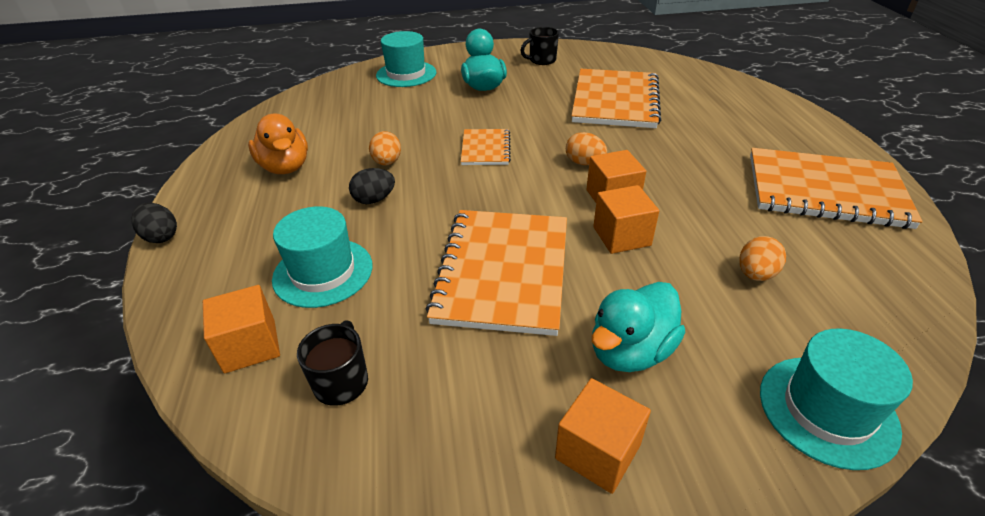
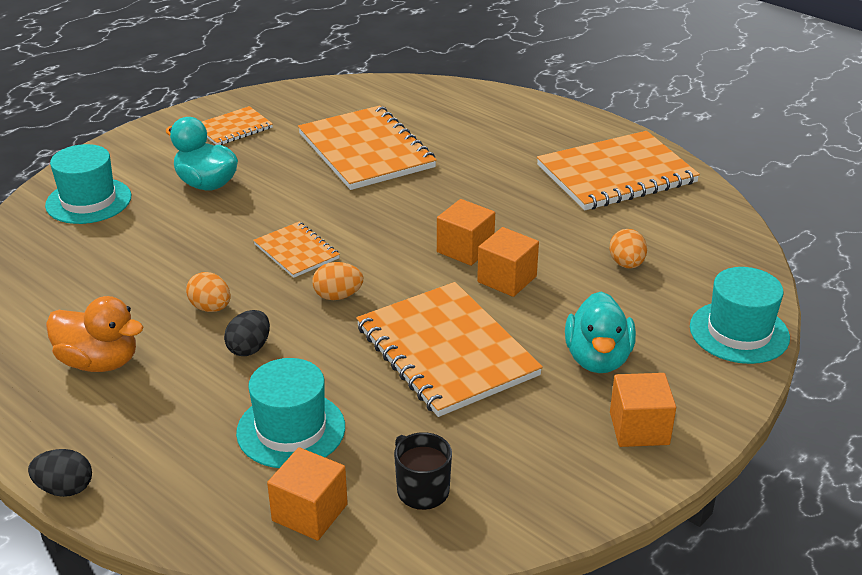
camera: 40 degrees left, 5 degrees down
black mug [520,27,559,65] -> orange notebook [202,106,273,145]
orange egg [566,132,607,165] -> orange egg moved to [312,262,363,300]

